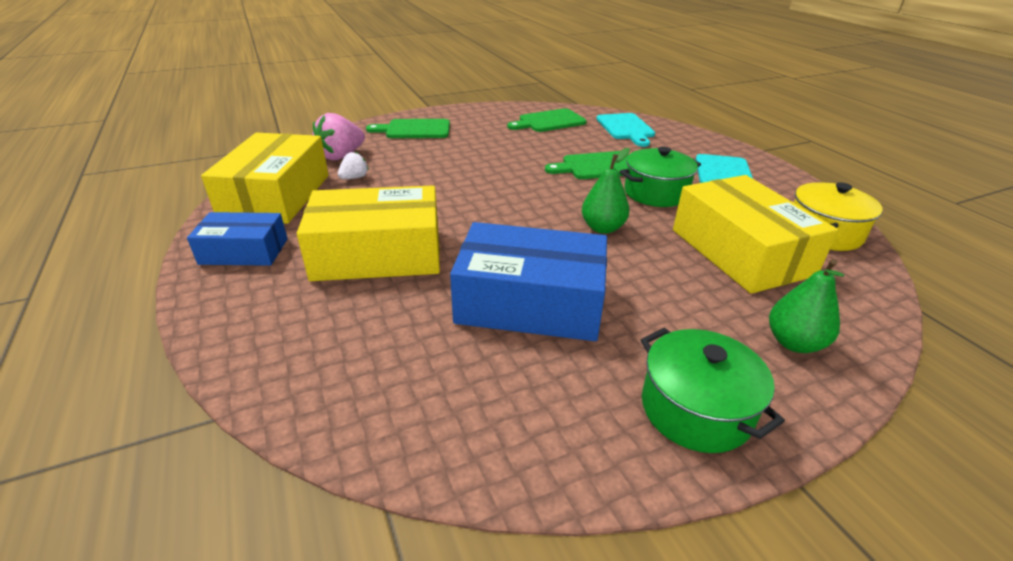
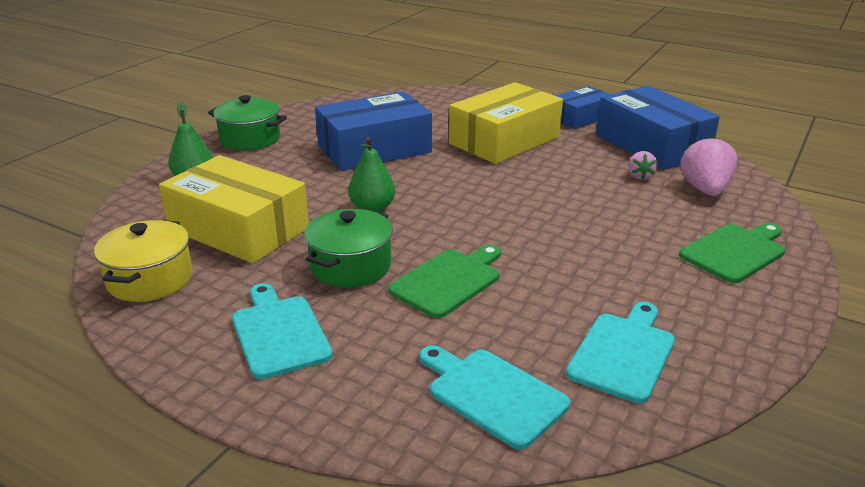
camera: 145 degrees right, 5 degrees down
yellow box [201,133,329,224] -> blue box [596,86,720,170]
white strawberry [338,152,369,179] -> pink strawberry [628,151,658,180]
green cutting board [507,108,587,132] -> turquoise cutting board [566,302,675,403]

